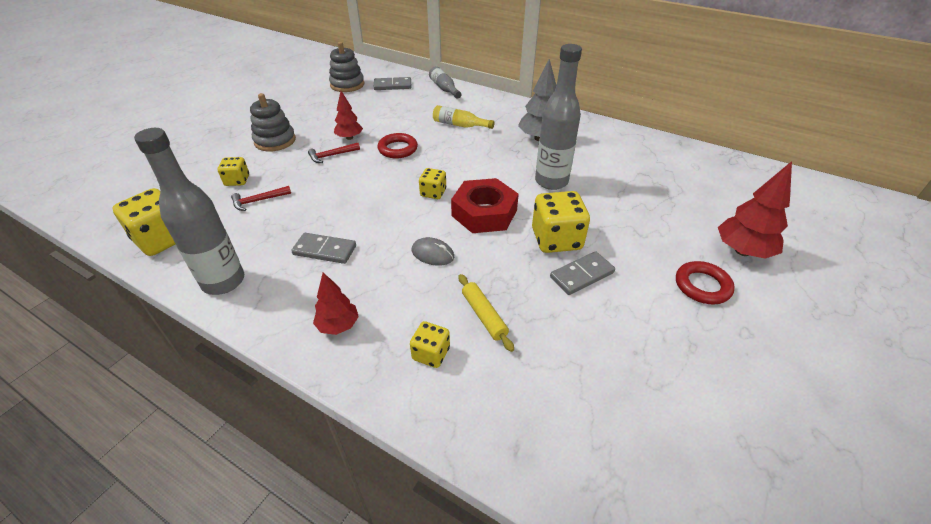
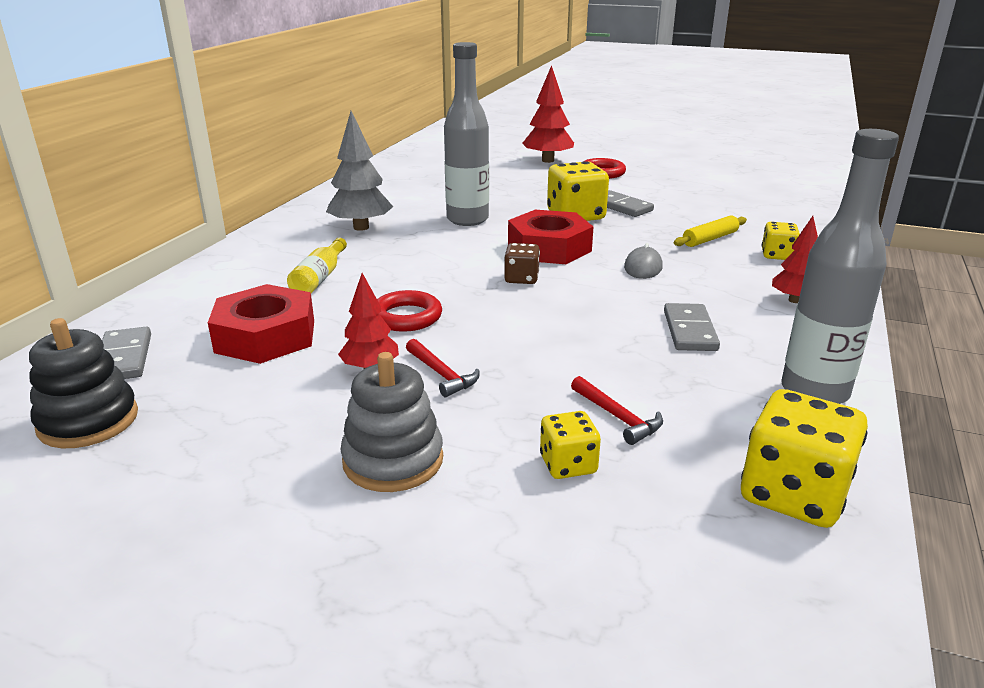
camera: 100 degrees left, 15 degrees down
grey stacking toy [329,42,364,92] -> black stacking toy [29,318,138,448]
yellow dice [419,168,446,199] -> brown dice [504,243,540,284]
grey bottle [429,66,461,99] -> none
none -> red nut [208,284,314,364]

